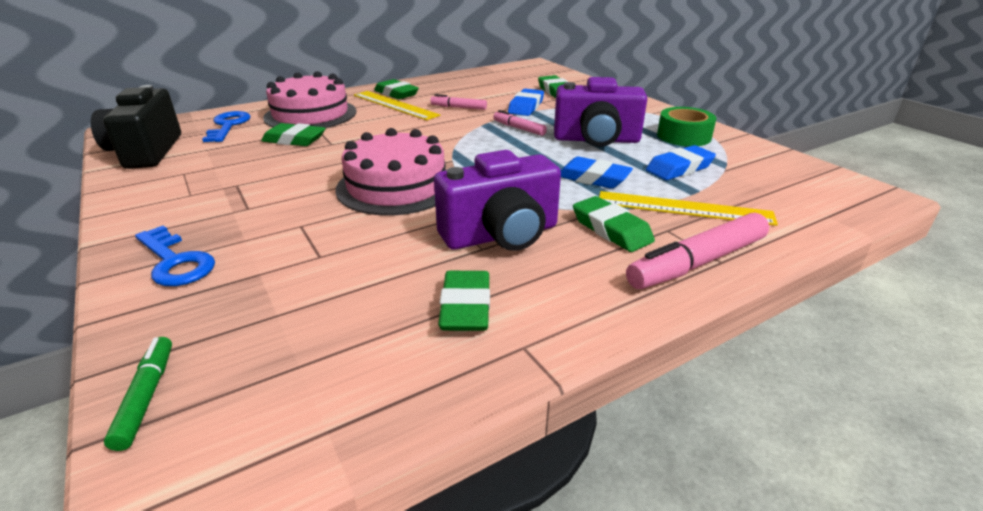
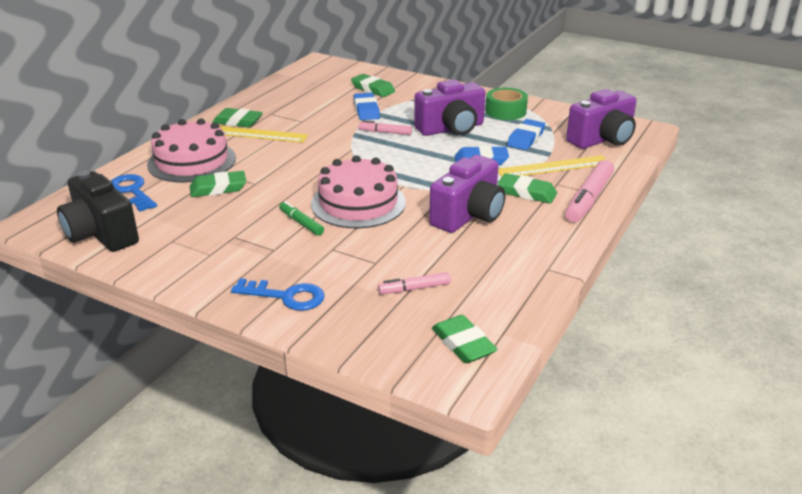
camera: 30 degrees left, 0 degrees up
green marker [104,337,172,451] -> green marker moved to [279,201,324,236]
pink marker [430,94,487,110] -> pink marker moved to [378,272,451,294]
green eraser [438,271,490,331] -> green eraser moved to [432,315,498,363]
none -> purple camera [566,89,637,149]

